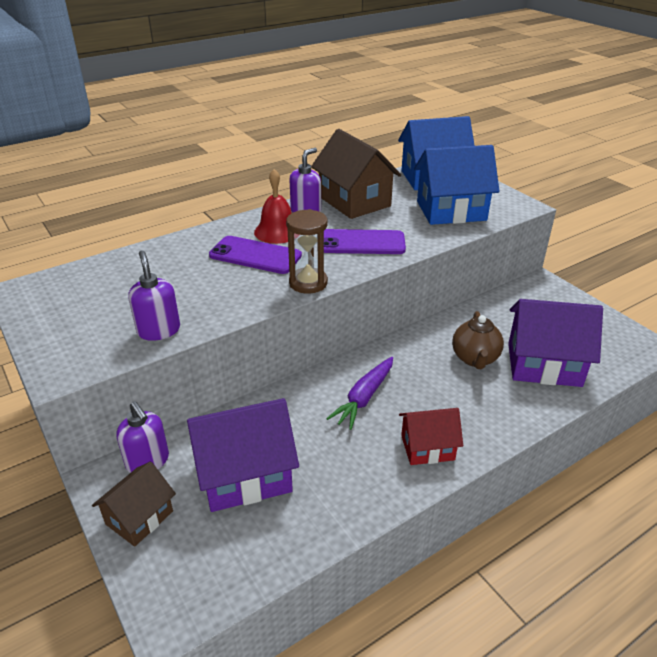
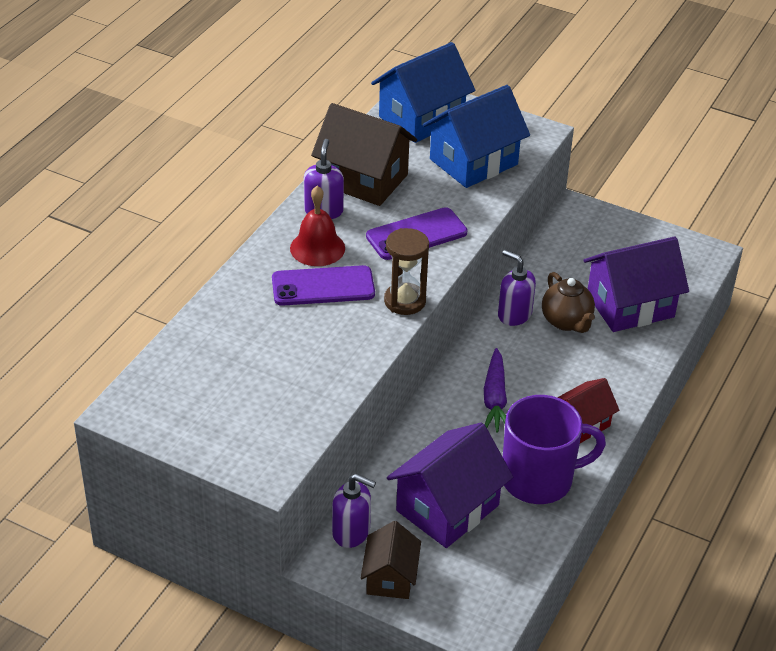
camera: 30 degrees left, 5 degrees up
purple soap dispenser [129,250,180,341] -> purple soap dispenser moved to [498,250,536,326]
none -> purple mug [503,395,606,504]

